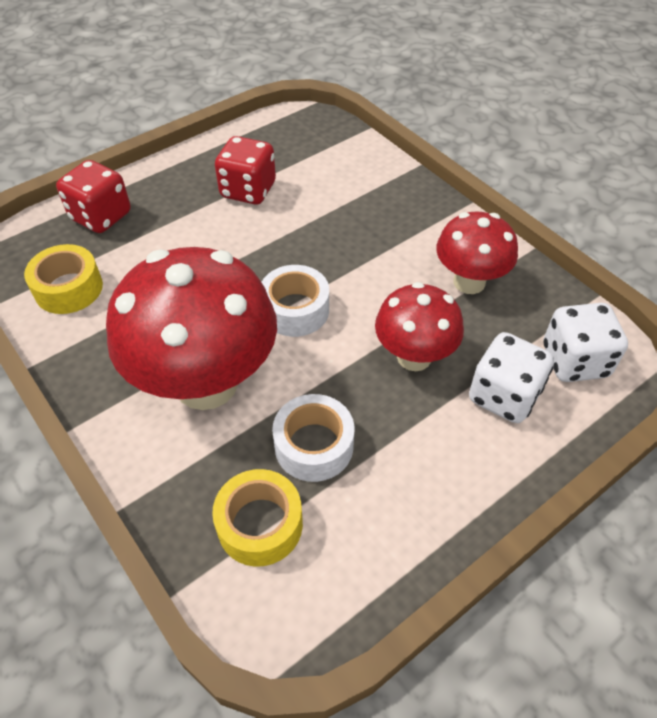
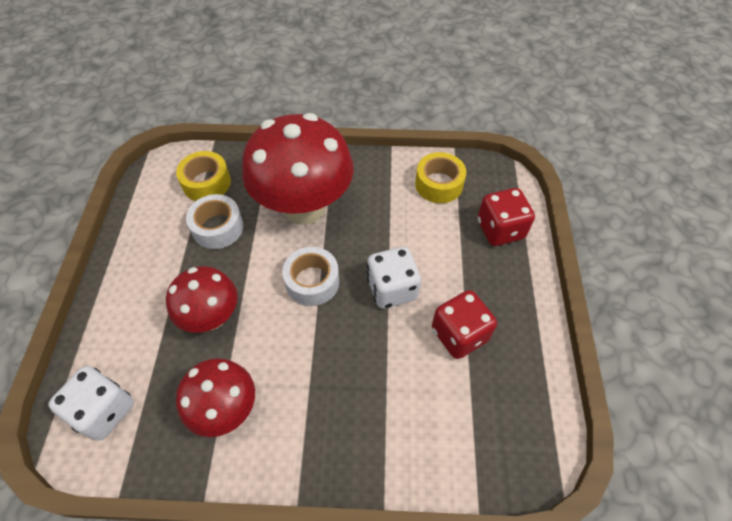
camera: 130 degrees right, 5 degrees up
white dice [469,332,554,423] -> white dice moved to [367,247,421,308]

